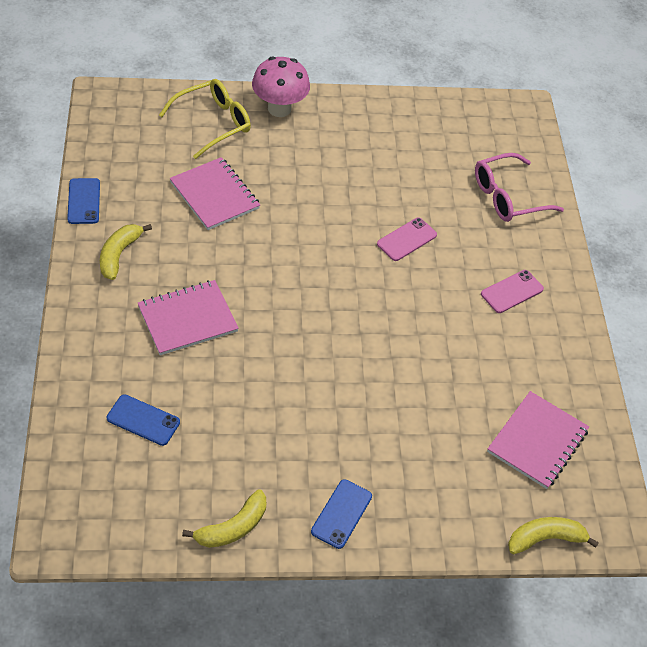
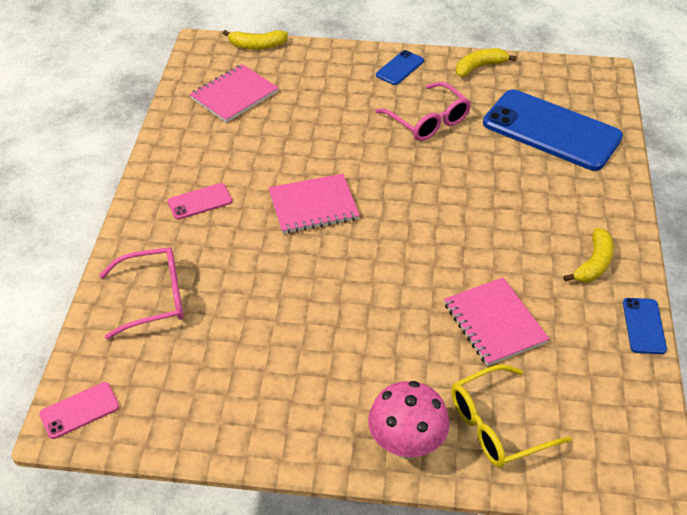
camera: 165 degrees left, 5 degrees down
blue phone [107,394,180,446] -> blue phone [483,90,623,171], size x2.31
pink notebook [138,280,239,355] -> pink notebook moved to [268,174,360,234]
pink phone [377,218,437,261] -> pink phone moved to [39,382,119,439]
none -> pink glasses [375,82,471,141]

